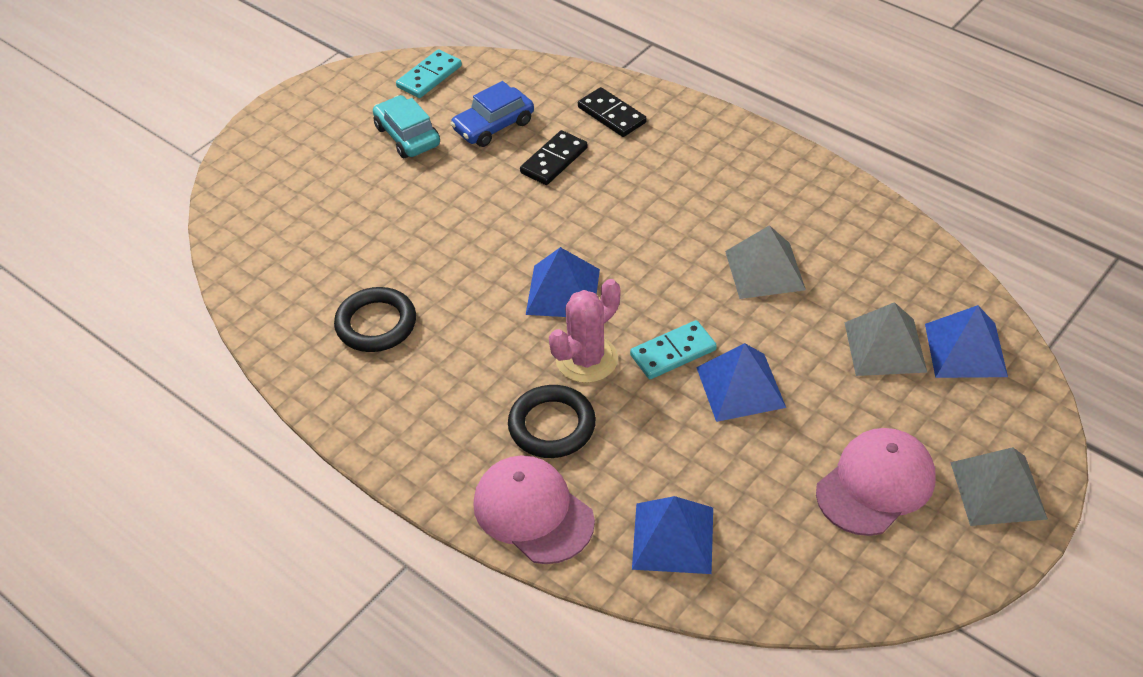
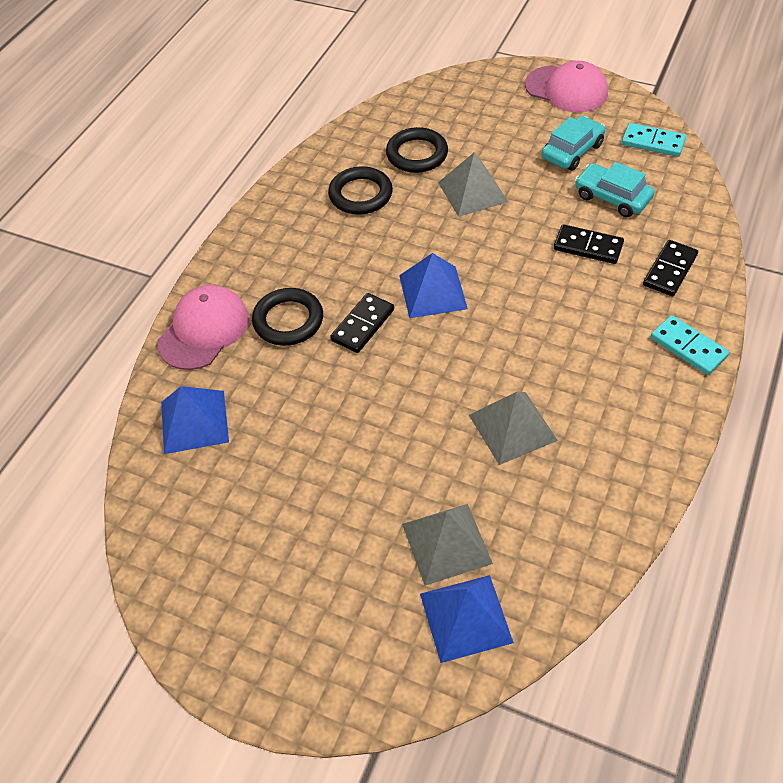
camera: 75 degrees right, 5 degrees up
blue car [450,81,534,147] -> turquoise car [575,162,654,217]
pink cactus [549,279,620,383] -> black domino [330,293,394,353]
turquoise domino [630,320,717,379] -> turquoise domino moved to [651,315,729,375]
blue pyramid [696,343,786,422] -> none
pink cap [816,428,936,536] -> pink cap moved to [525,61,608,112]
grey pyramid [950,447,1048,526] -> grey pyramid moved to [438,152,508,217]
none -> black ring [386,127,448,173]

